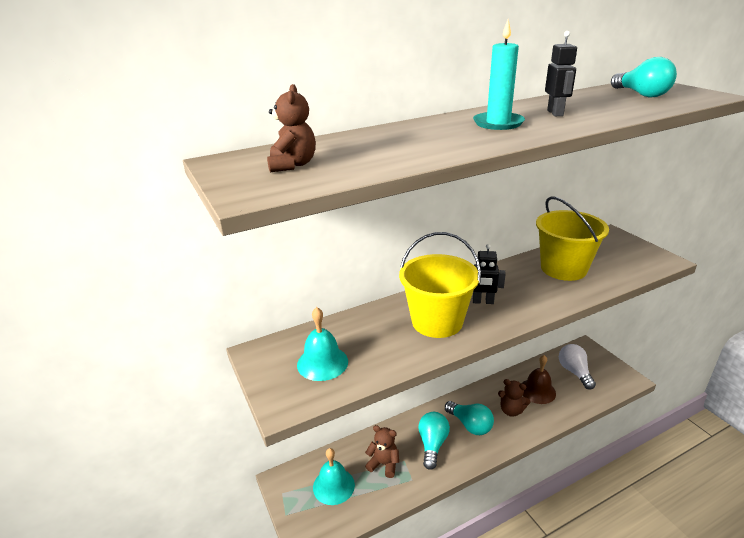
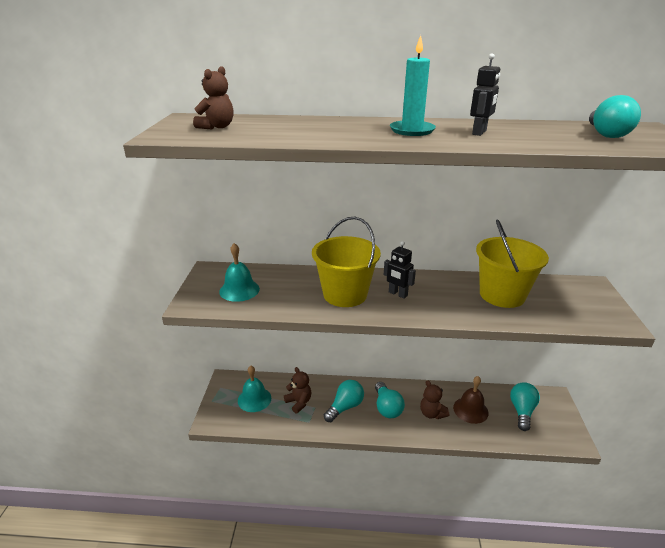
camera: 30 degrees right, 0 degrees up
white light bulb [559,344,596,390] -> turquoise light bulb [510,382,540,431]

